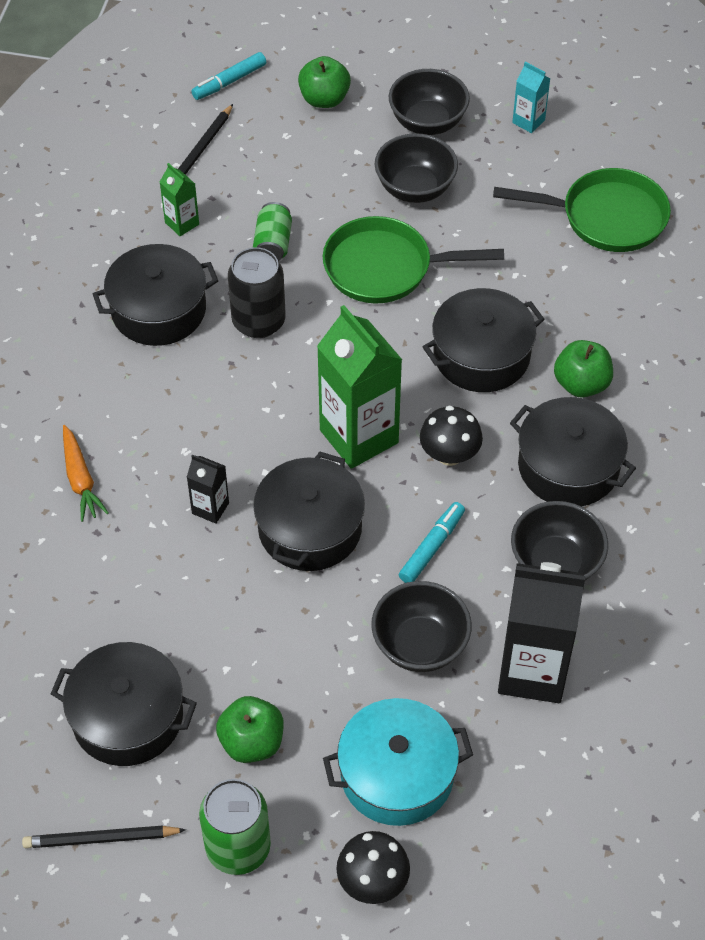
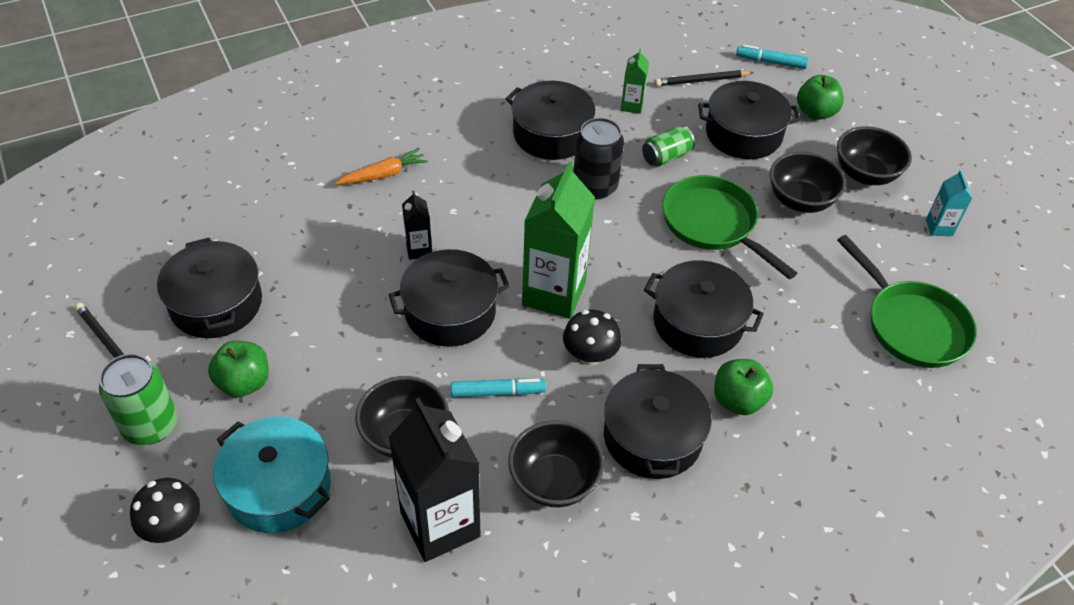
camera: 50 degrees right, 5 degrees down
orange carrot [63,425,109,522] -> orange carrot turned 150 degrees counterclockwise [335,148,428,185]
none -> black pot [698,81,801,159]

